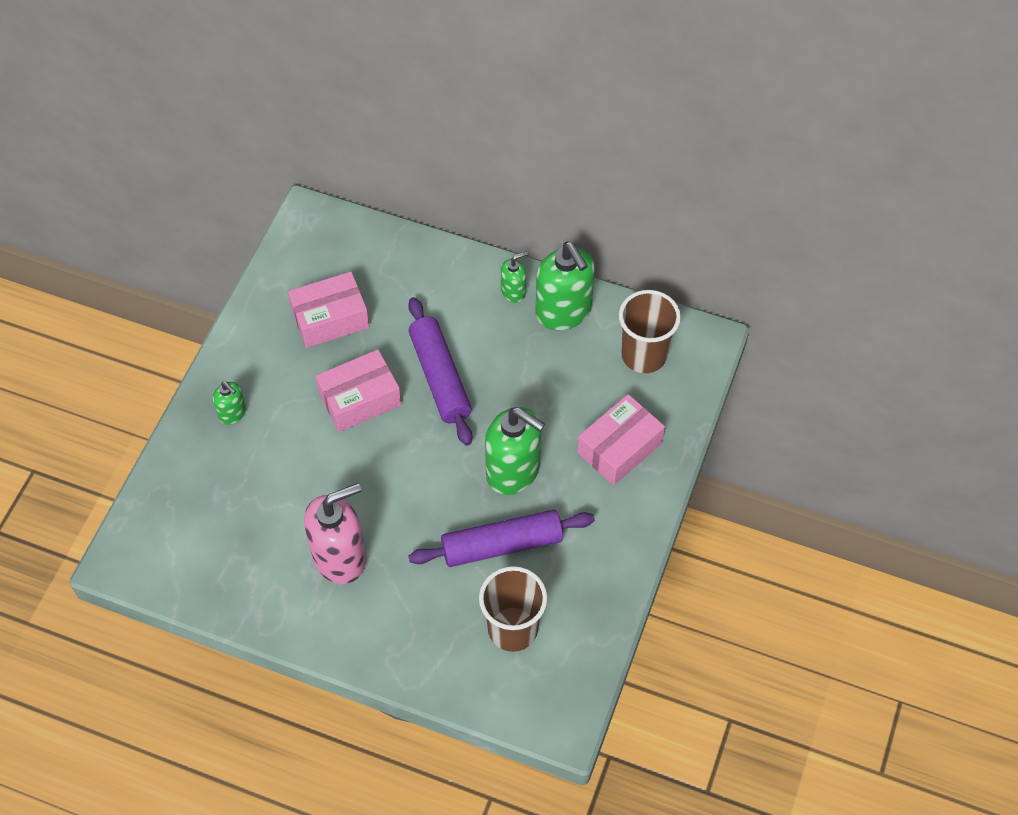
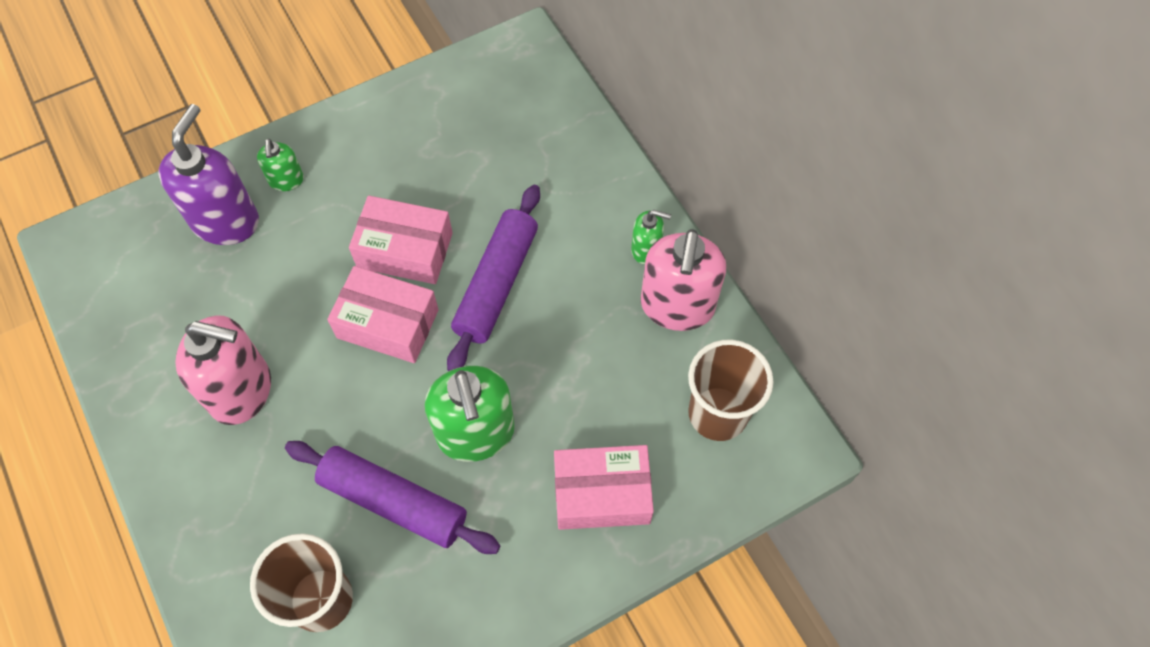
camera: 40 degrees right, 5 degrees up
pink box [288,272,369,348] -> pink box moved to [327,266,439,363]
green soap dispenser [535,242,595,331] -> pink soap dispenser [641,229,726,331]
none -> purple soap dispenser [158,104,259,245]

